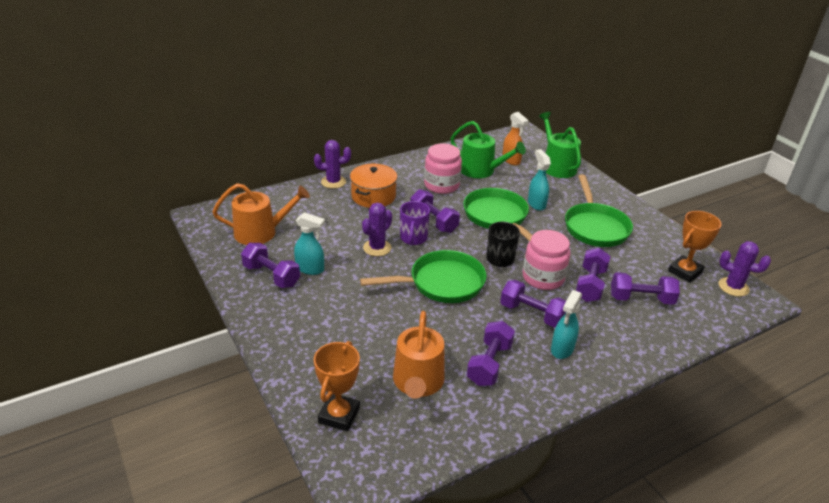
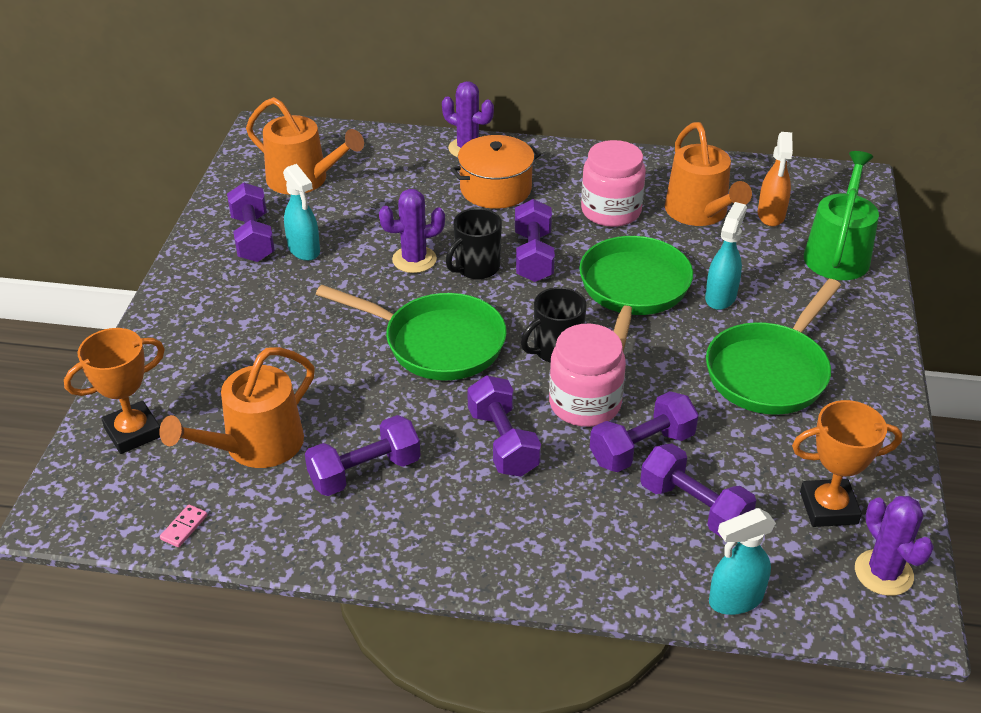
camera: 40 degrees right, 5 degrees up
purple mug [400,201,430,245] -> black mug [446,208,502,279]
green watering can [451,121,526,178] -> orange watering can [665,122,752,226]
turquoise spray bottle [551,290,582,359] -> turquoise spray bottle moved to [709,508,776,615]
none -> pink domino [160,505,207,547]

